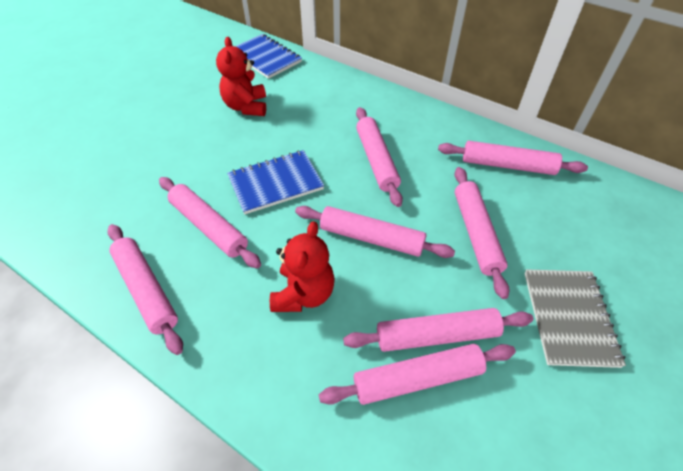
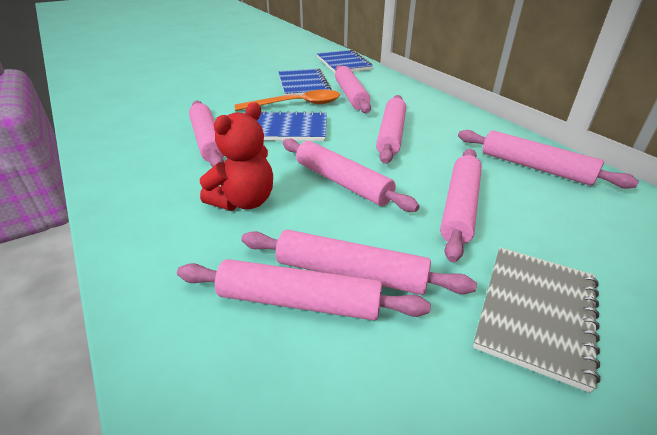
camera: 25 degrees right, 15 degrees down
pink rolling pin [107,224,183,355] -> pink rolling pin moved to [335,65,371,113]
red teddy bear [216,37,266,116] -> blue notebook [278,68,332,95]
none -> orange spoon [234,90,340,111]

